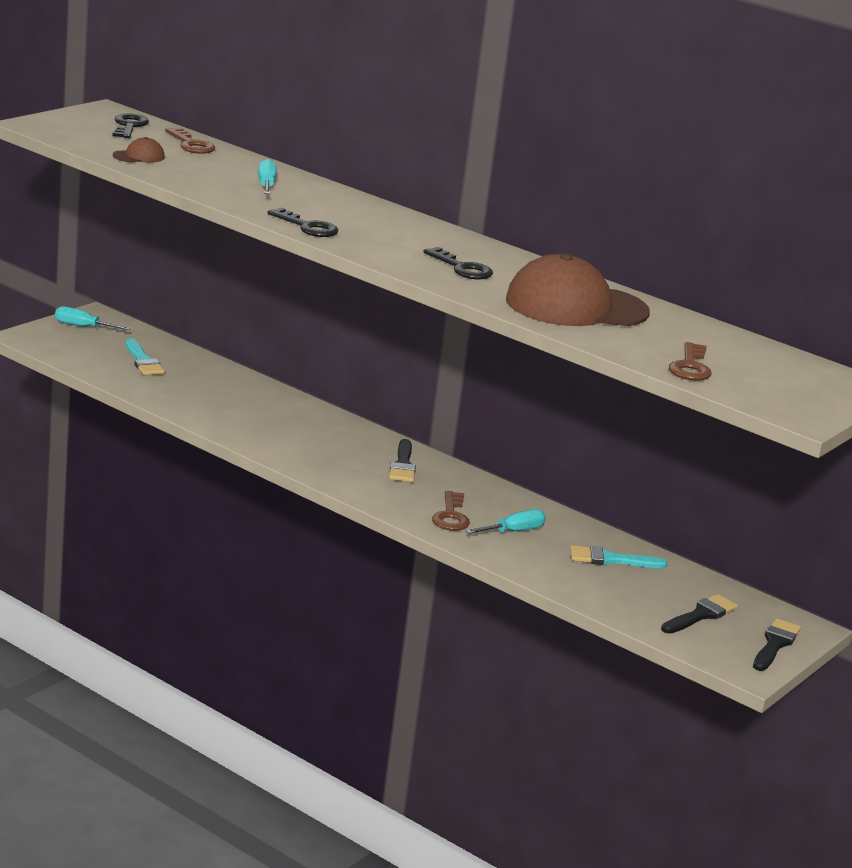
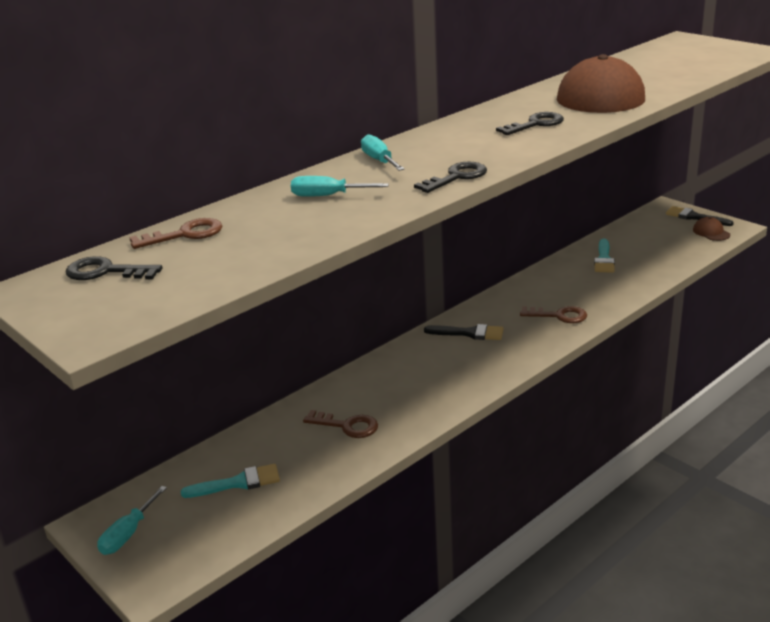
camera: 75 degrees left, 5 degrees up
brown cap [113,137,165,163] -> brown cap moved to [693,217,730,241]
turquoise screwdriver [465,509,546,534] -> turquoise screwdriver moved to [361,134,405,171]
black brush [661,594,738,634] -> none
brown key [669,342,712,381] -> brown key moved to [303,410,378,438]

